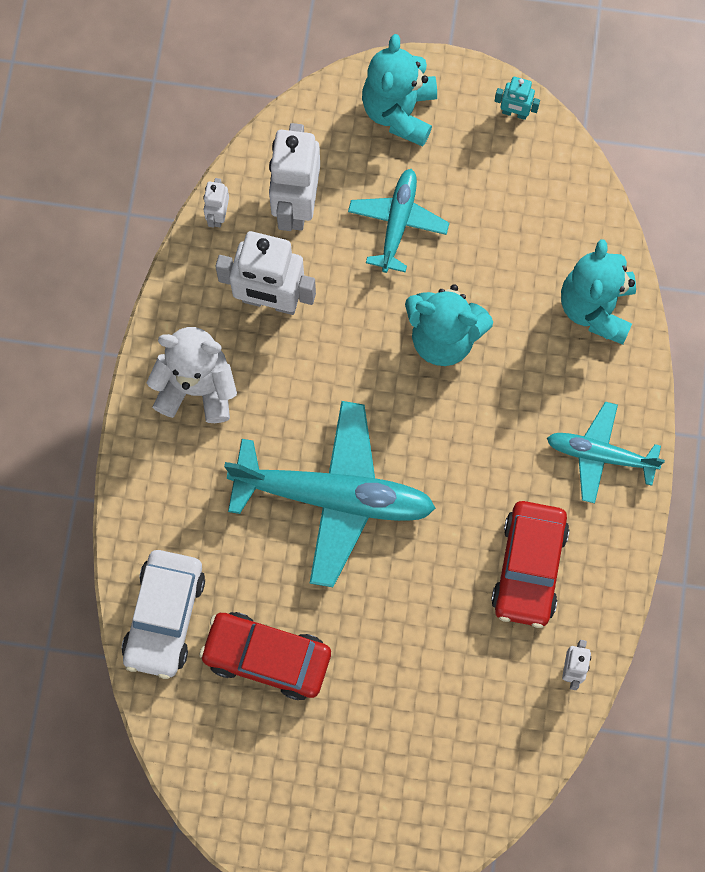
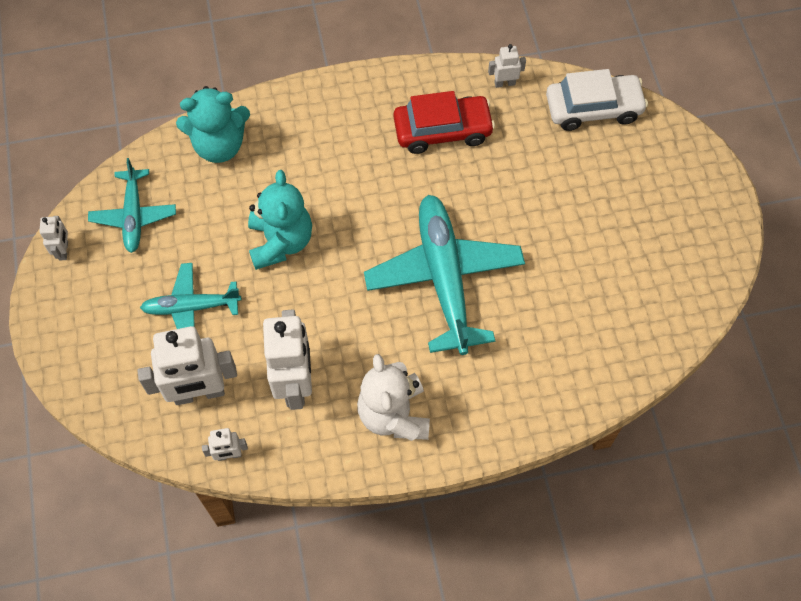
camera: 110 degrees left, 10 degrees down
white car [122,550,205,679] -> white car moved to [546,69,648,131]
red car [199,612,331,700] -> none
turquoise teddy bear [362,34,437,146] -> none
turquoise robot [495,77,540,120] -> white robot [39,216,68,260]
turquoise plane [547,402,665,504] -> turquoise plane moved to [88,158,176,253]

